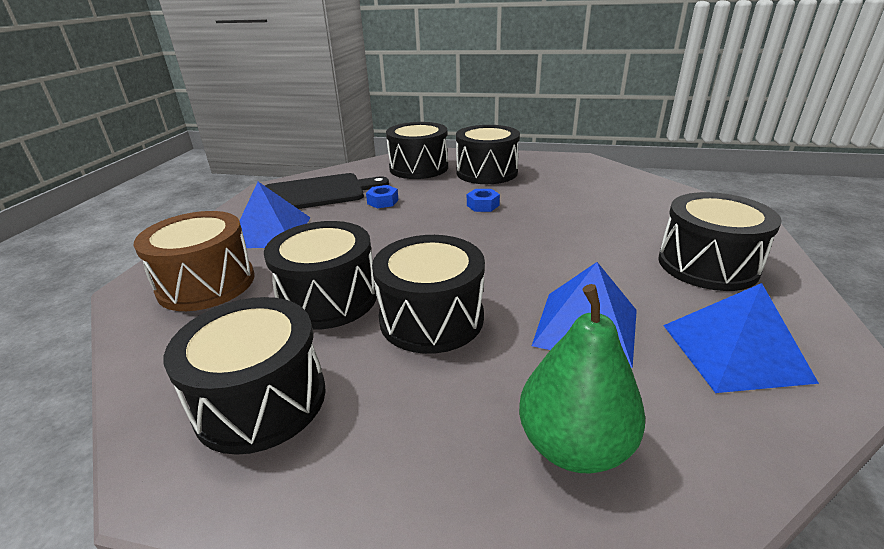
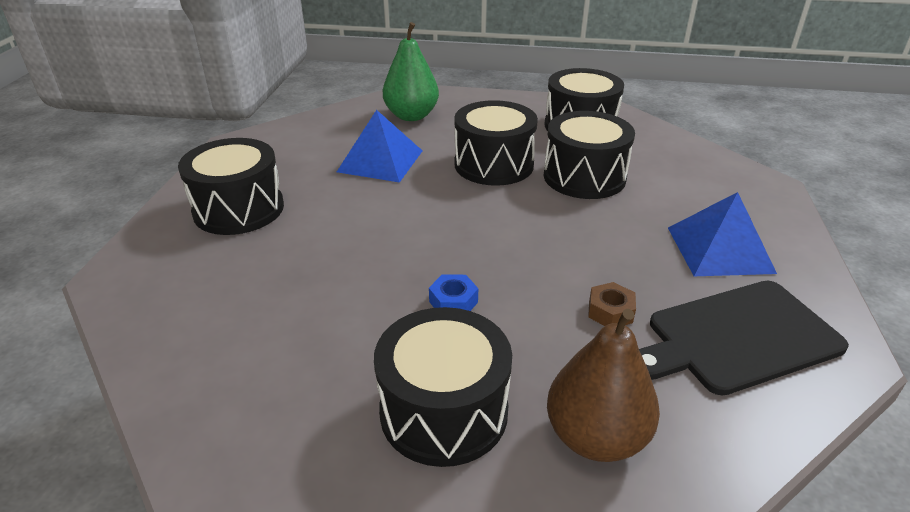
camera: 175 degrees right, 5 degrees up
brown drum [134,211,255,311] -> none
blue nut [366,185,398,208] -> brown nut [588,282,636,326]
black drum [386,122,448,179] -> brown pear [547,309,660,462]
blue pyramid [663,283,819,393] -> none

